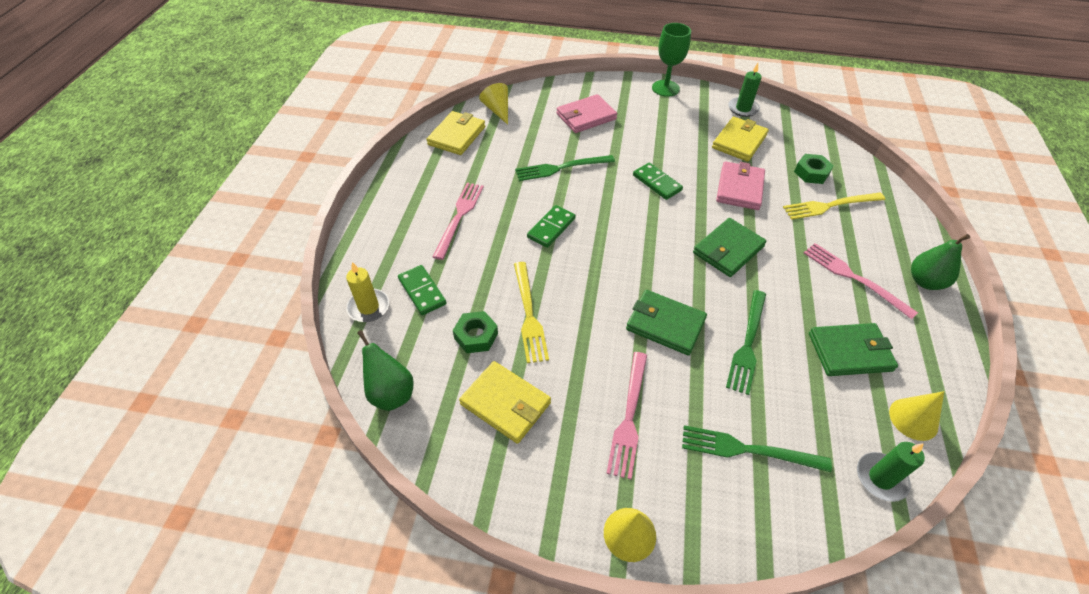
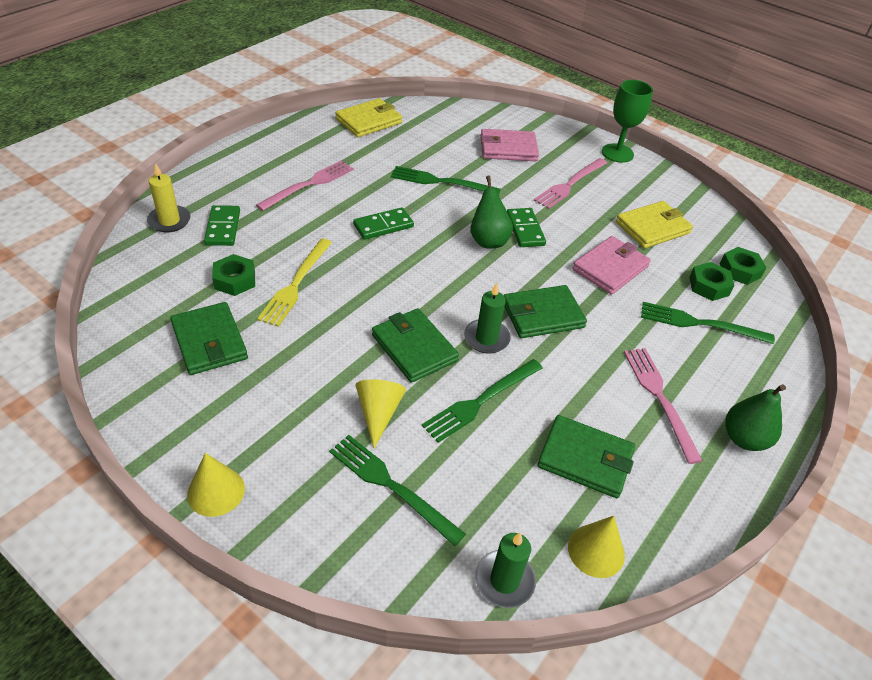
camera: 25 degrees right, 5 degrees down
green pear [357,330,414,411] -> green pear moved to [470,176,513,249]
yellow wallet [459,361,551,444] -> green wallet [170,302,248,375]
yellow cone [479,83,508,125] -> yellow cone moved to [355,379,406,448]
pink fork [606,352,647,479] -> pink fork moved to [534,158,607,209]
green candle [728,63,762,117] -> green candle moved to [464,283,511,354]
yellow fork [783,193,885,220] -> green fork [641,302,775,344]
none -> green nut [720,247,767,285]

